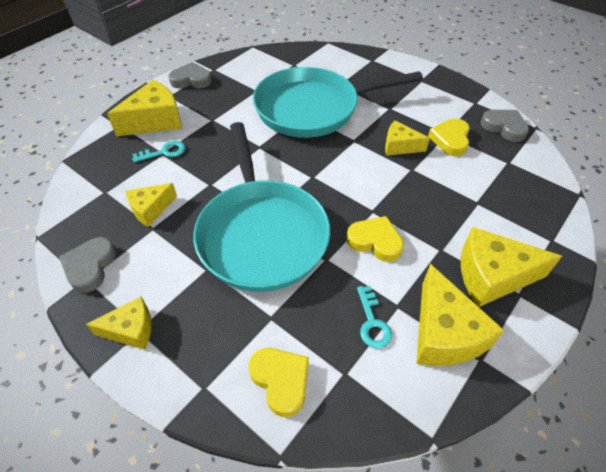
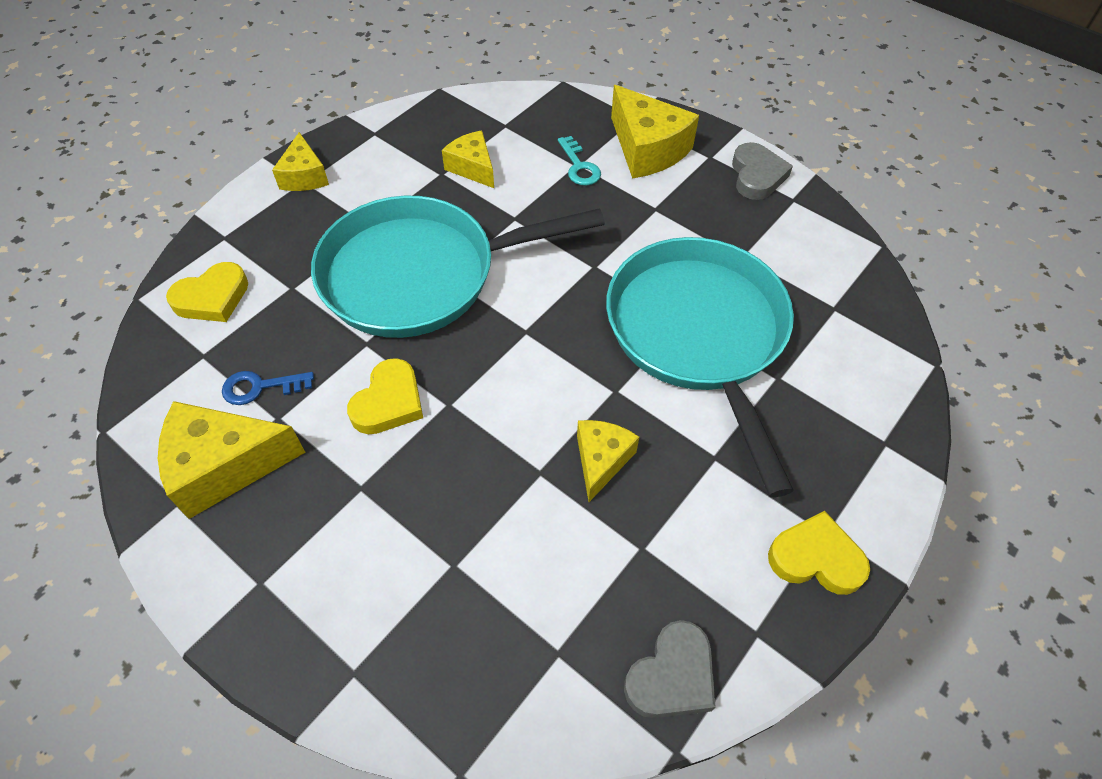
camera: 90 degrees right, 5 degrees up
grey heart [59,237,116,293] -> none
turquoise key [357,286,392,348] -> blue key [222,371,314,405]
yellow heart [428,118,470,156] -> yellow heart moved to [768,511,870,595]
yellow cheese [461,227,562,307] -> none

